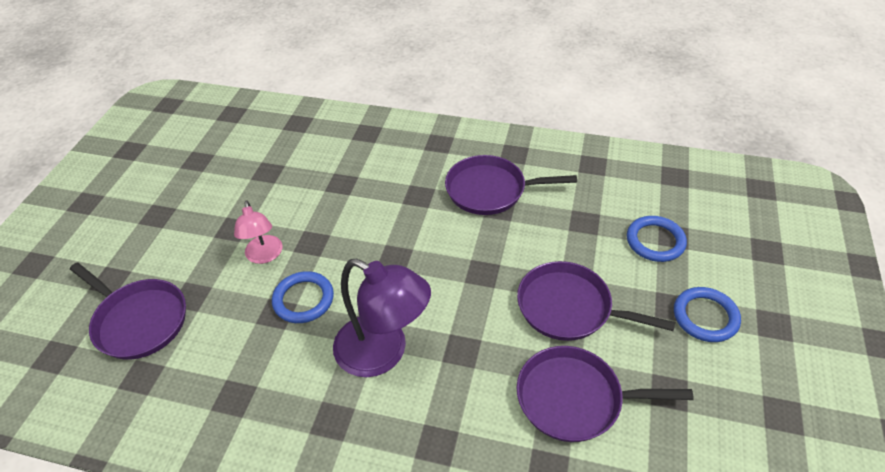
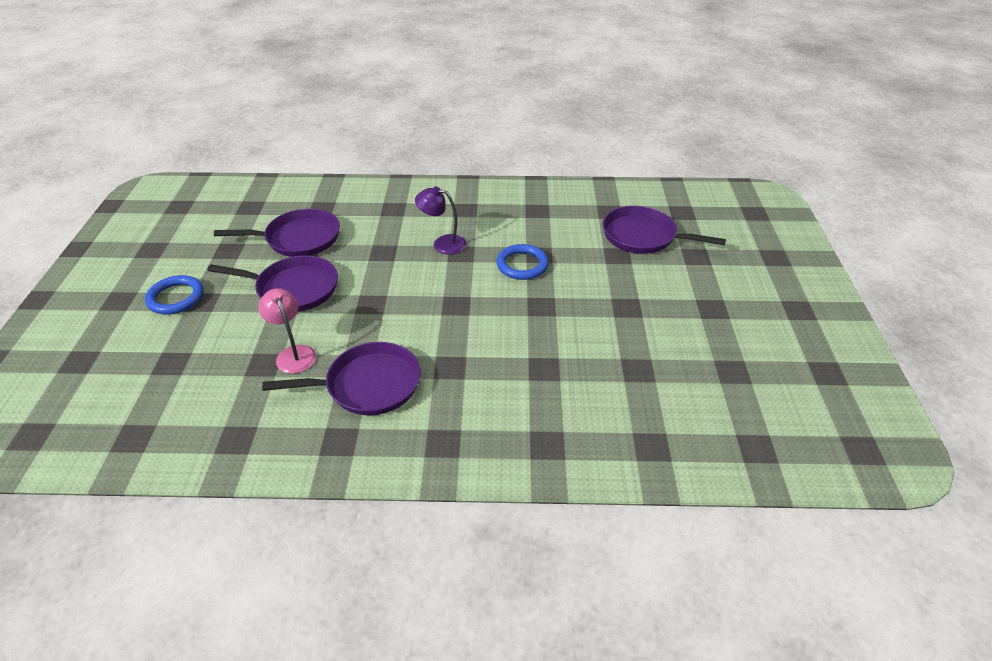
camera: 165 degrees right, 5 degrees down
pink lamp [234,200,282,264] -> pink lamp moved to [258,288,316,374]
purple lamp [333,259,431,377] -> purple lamp [415,187,467,255], size x0.59
blue ring [627,216,687,262] -> none

